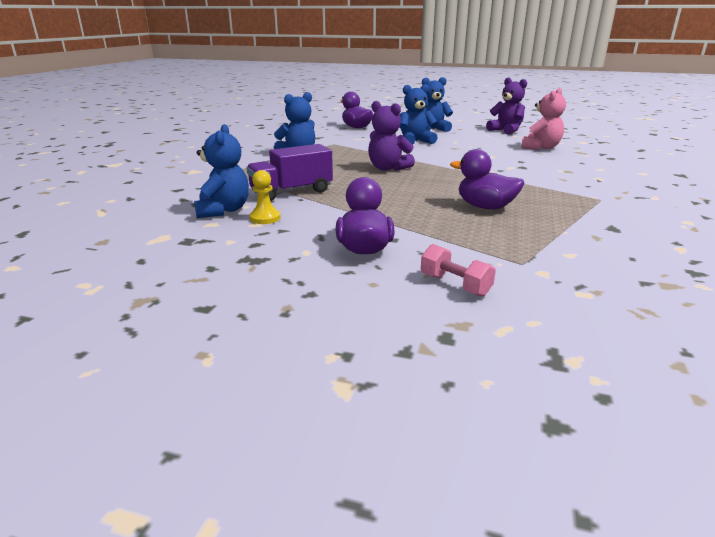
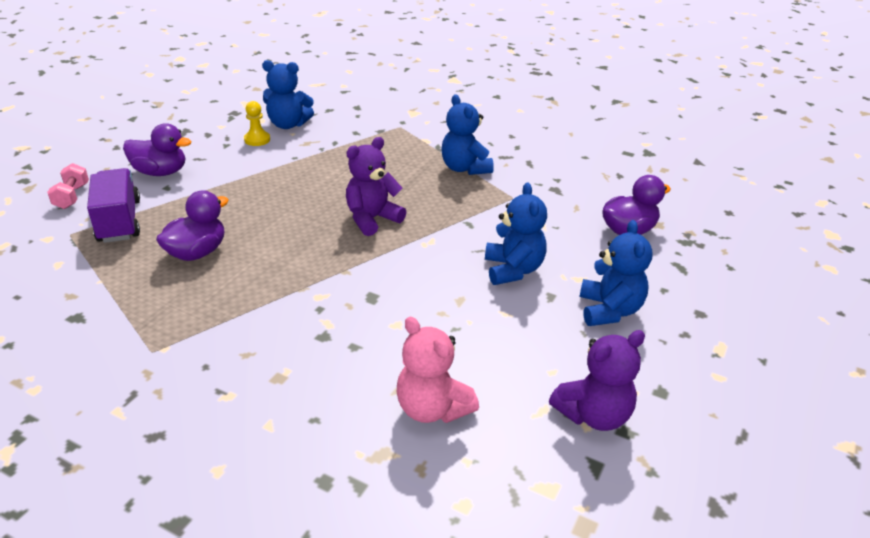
camera: 100 degrees right, 10 degrees up
purple truck [246,144,333,201] -> purple truck moved to [87,168,140,243]
pink dumbbell [421,244,496,296] -> pink dumbbell turned 60 degrees counterclockwise [47,163,89,209]

